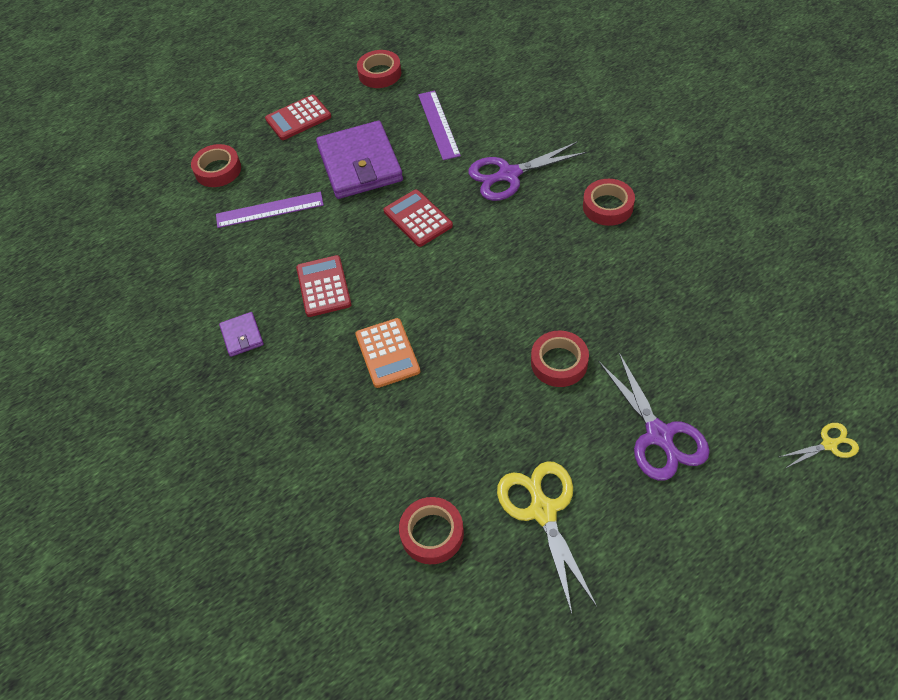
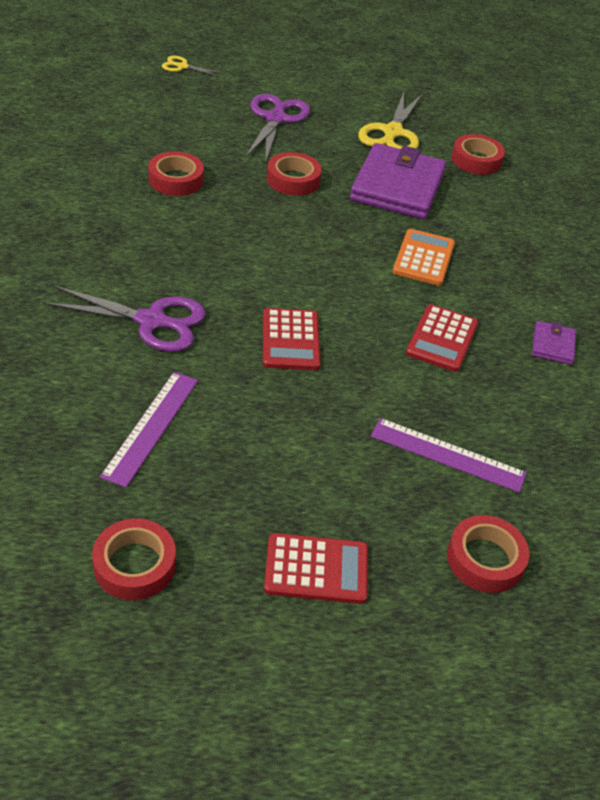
camera: 155 degrees left, 10 degrees down
purple wallet [316,121,403,199] -> purple wallet moved to [350,143,446,219]
red tape [583,179,635,226] -> red tape moved to [148,151,204,196]

